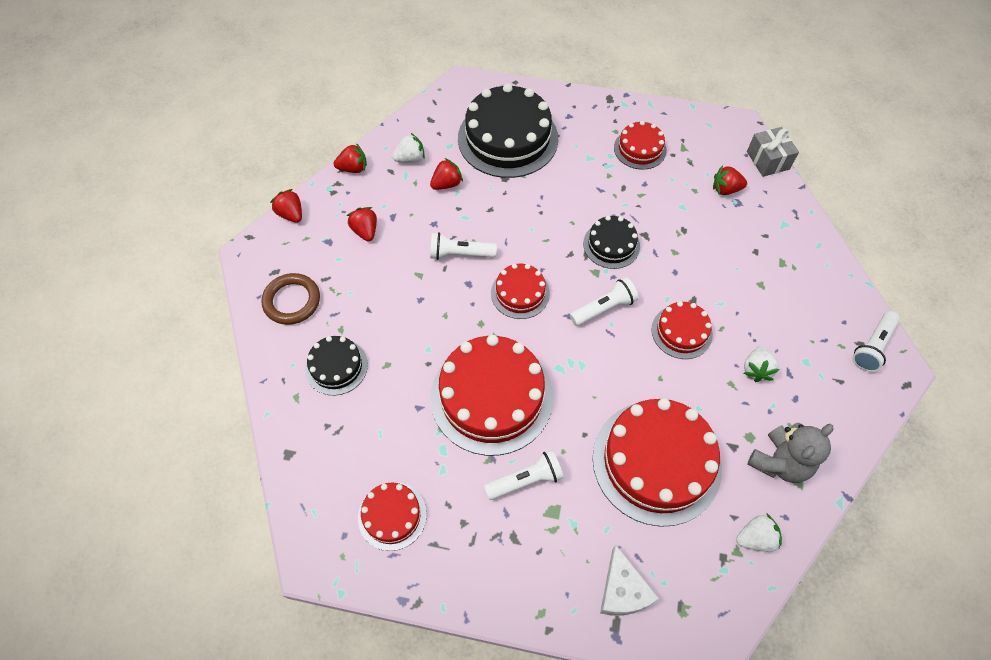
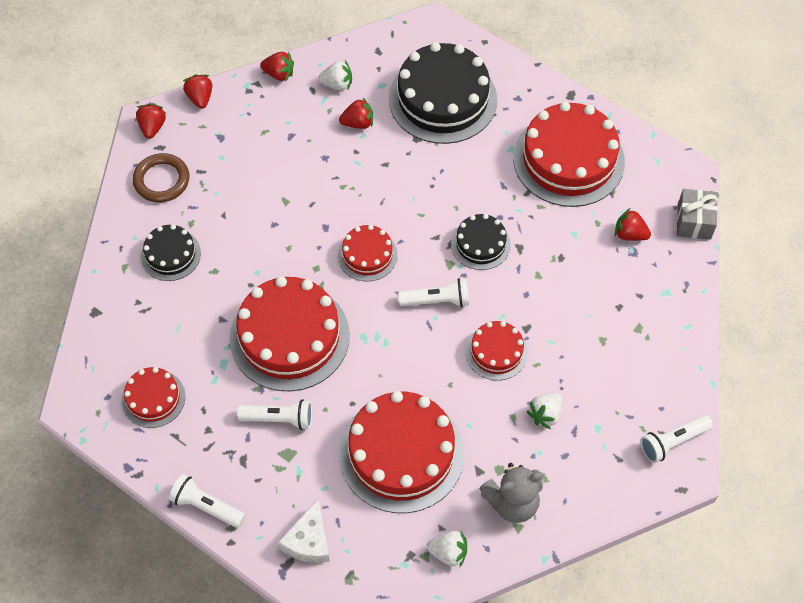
camera: 25 degrees right, 0 degrees up
red strawberry [347,207,377,242] -> red strawberry moved to [136,104,166,139]
white flashlight [430,232,497,260] -> white flashlight moved to [169,474,245,528]
red cake [614,121,667,170] -> red cake [513,102,625,207], size x1.93

